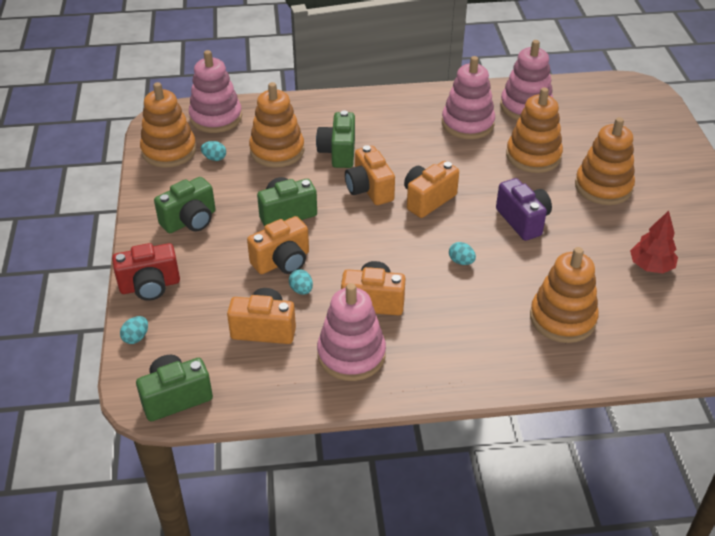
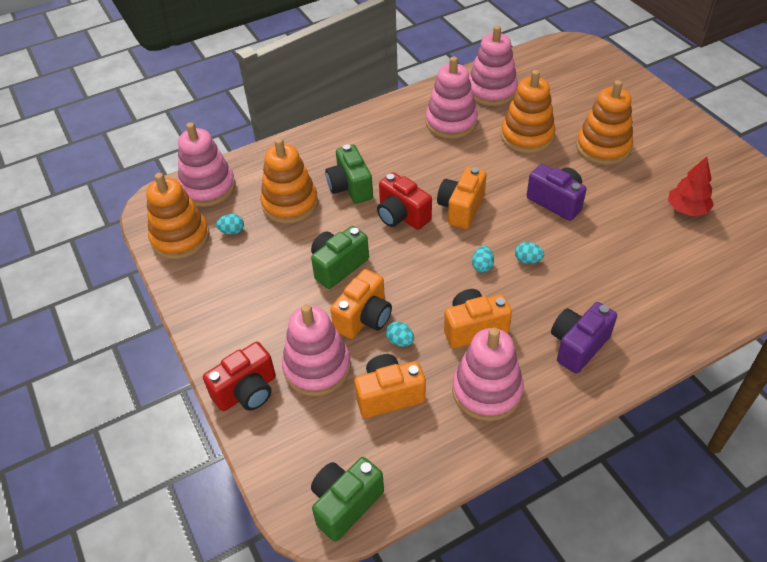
camera: 20 degrees left, 5 degrees up
turquoise egg [120,316,148,344] -> turquoise egg moved to [472,246,494,273]
green camera [154,177,215,233] -> none
orange camera [345,145,395,205] -> red camera [377,172,432,230]
orange stacking toy [530,247,599,343] -> none
none -> pink stacking toy [282,304,351,396]
none -> purple camera [551,302,617,374]

